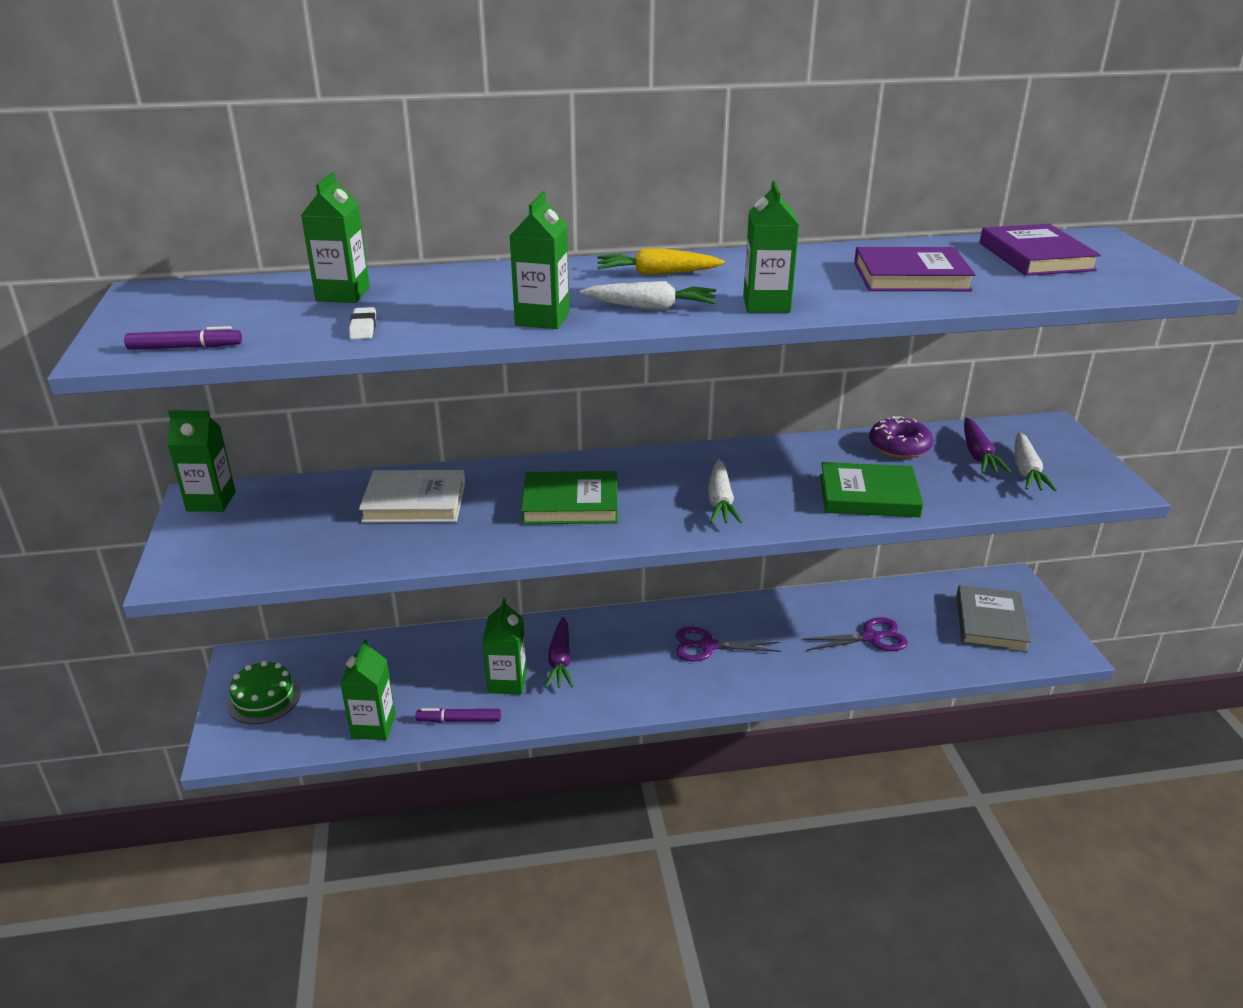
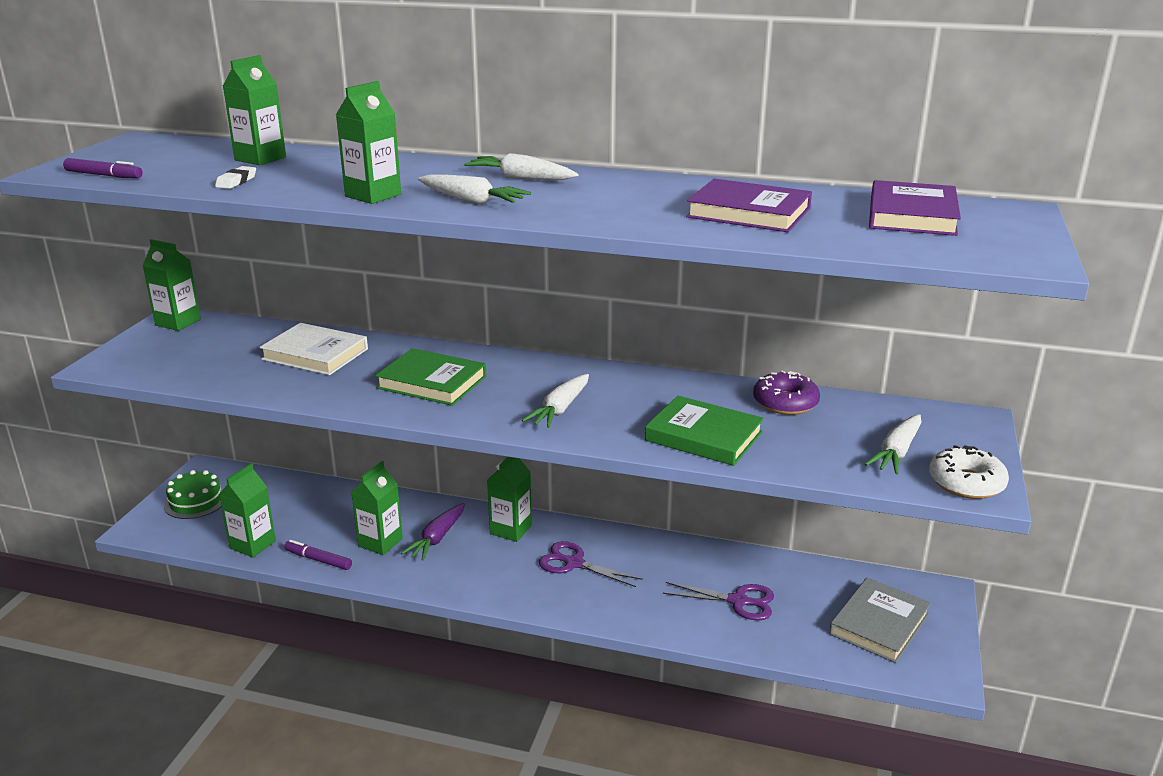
camera: 25 degrees right, 5 degrees down
yellow carrot [597,248,725,275] -> white carrot [464,153,578,180]
green carton [743,180,799,313] -> green carton moved to [487,457,532,542]
purple carrot [964,418,1011,473] -> none
none -> white donut [929,445,1009,499]

